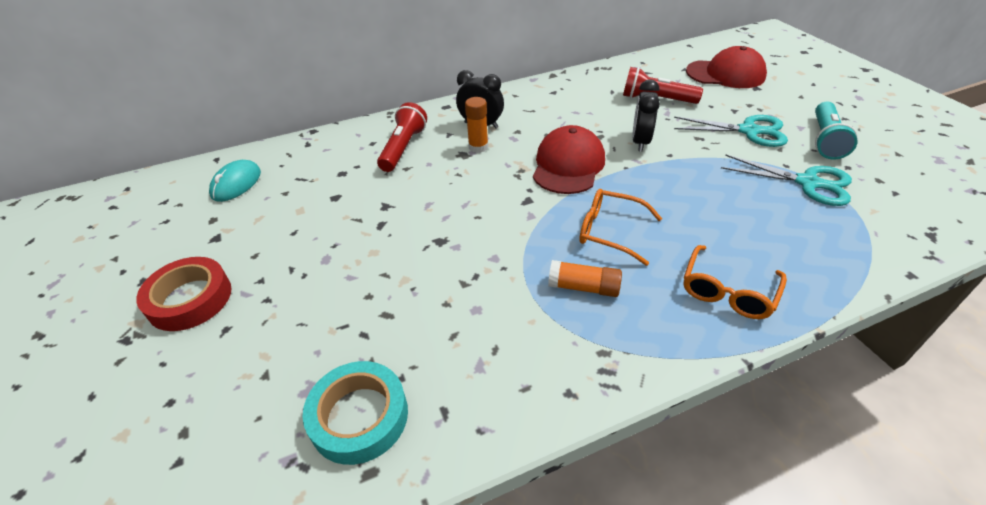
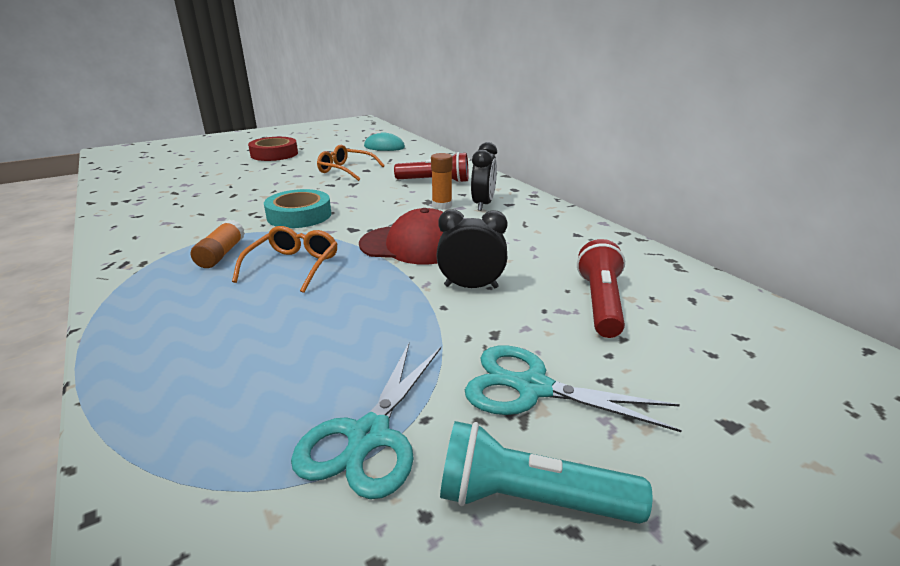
camera: 80 degrees right, 15 degrees down
turquoise tape [302,361,408,465] -> turquoise tape moved to [264,189,331,228]
turquoise scissors [674,115,788,147] -> turquoise scissors turned 105 degrees clockwise [465,346,682,432]
orange glasses [684,245,787,319] -> orange glasses moved to [317,145,385,181]
red cap [686,46,767,88] -> none

